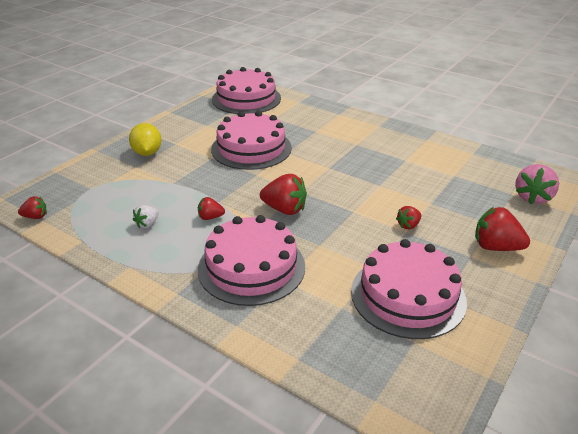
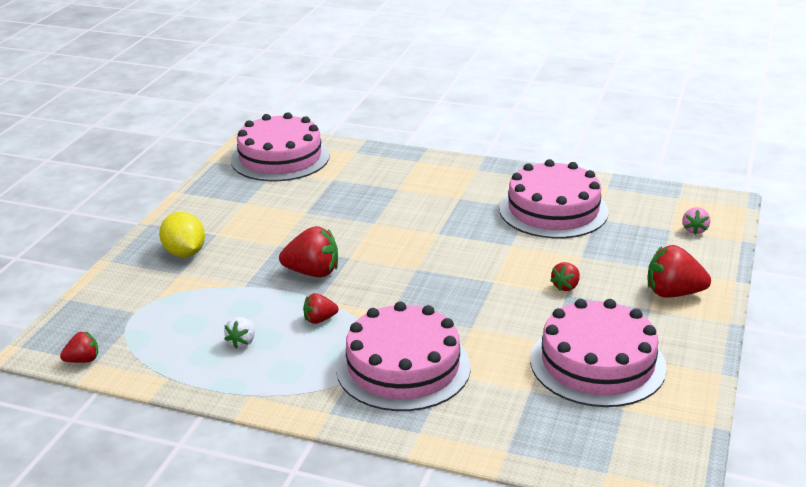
camera: 15 degrees left, 5 degrees down
pink cake [211,111,292,170] -> pink cake moved to [499,159,609,238]
red strawberry [260,174,307,215] -> red strawberry moved to [279,226,338,277]
pink strawberry [515,164,559,204] -> pink strawberry [682,207,710,234], size x0.56

